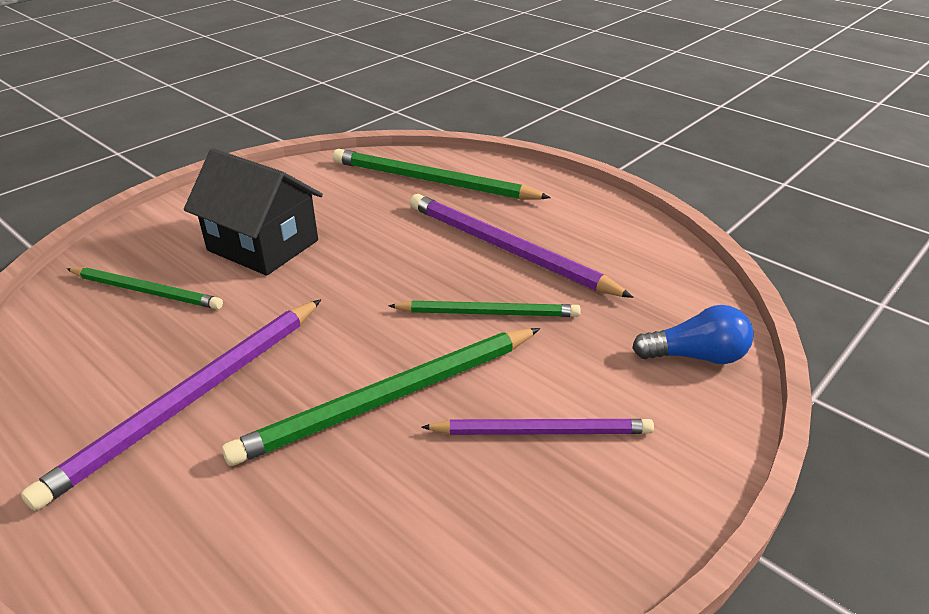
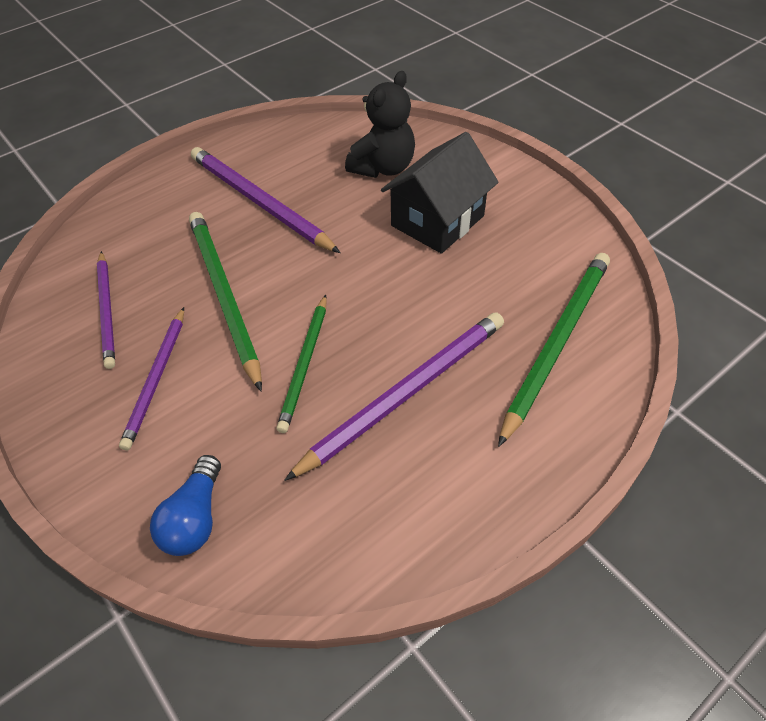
camera: 100 degrees right, 15 degrees up
green pencil [67,267,223,309] -> black teddy bear [345,71,415,178]
none -> purple pencil [97,251,115,369]

